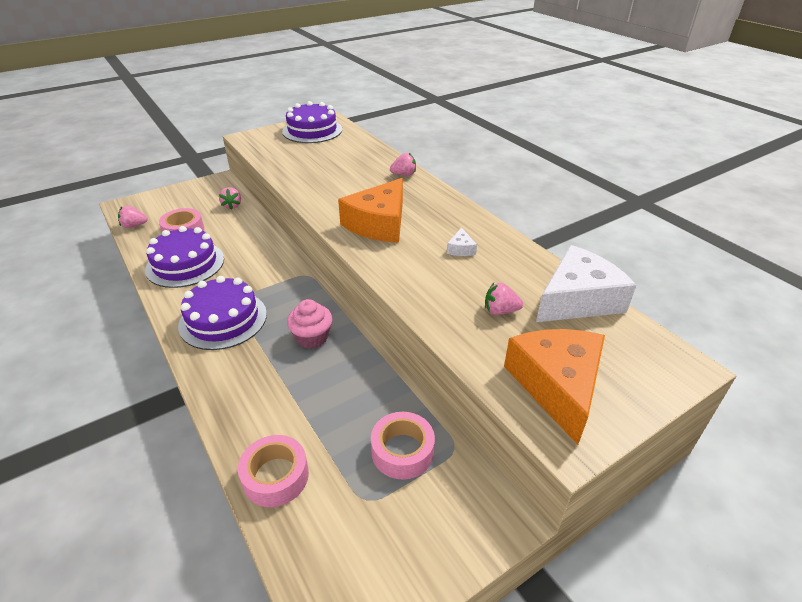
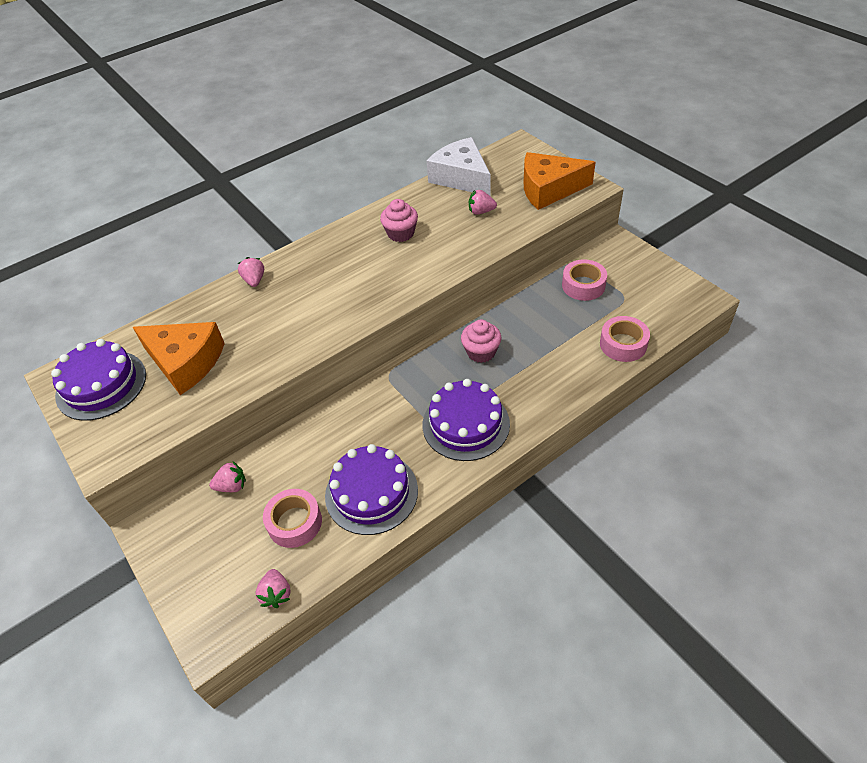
camera: 90 degrees left, 10 degrees up
orange cheese [338,178,403,243] -> orange cheese moved to [133,322,225,395]
white cheese [447,227,477,256] -> pink cupcake [380,199,418,242]
pink strawberry [485,283,523,315] -> pink strawberry turned 90 degrees clockwise [469,190,497,215]

